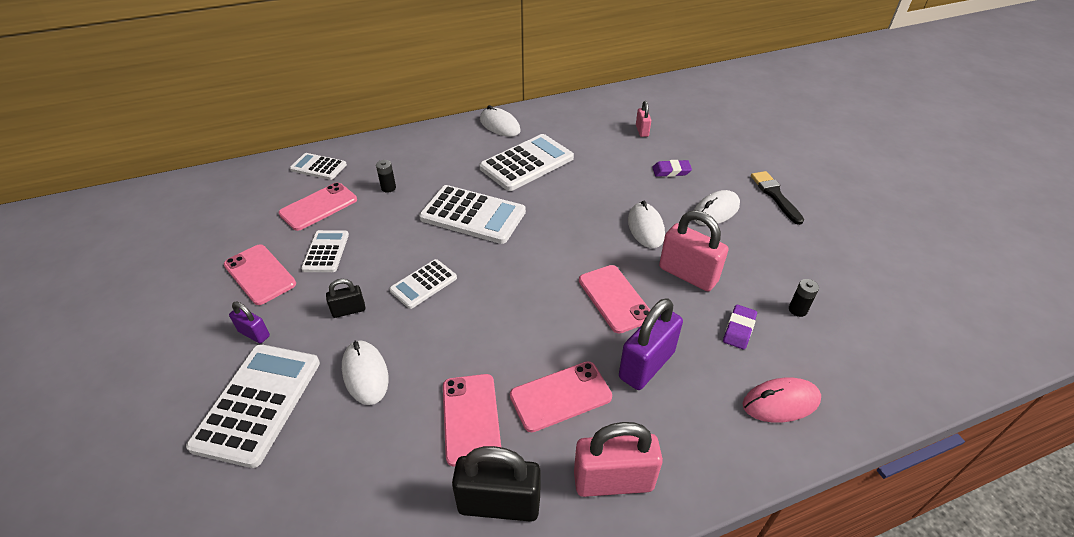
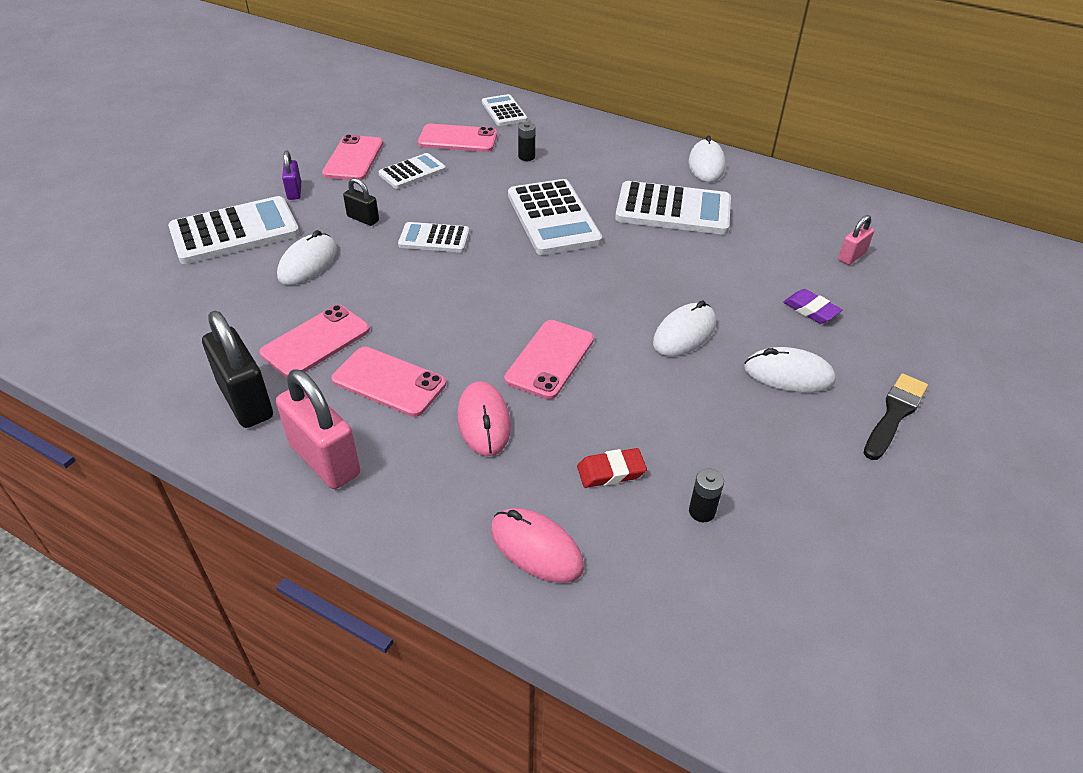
camera: 50 degrees right, 0 degrees up
purple padlock [619,298,683,390] -> pink mouse [457,381,511,456]
pink padlock [659,210,729,291] -> none
purple eraser [723,305,757,350] -> red eraser [577,448,647,488]

